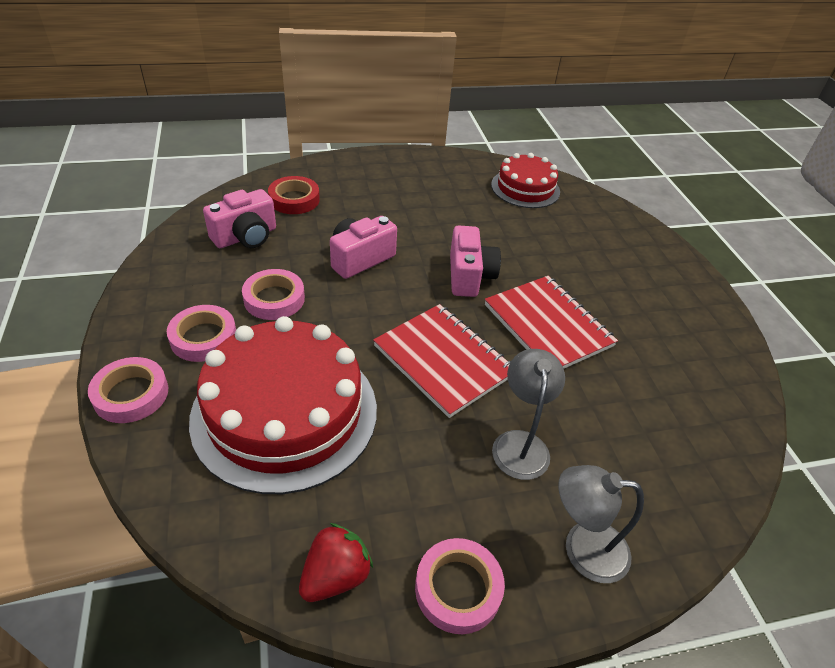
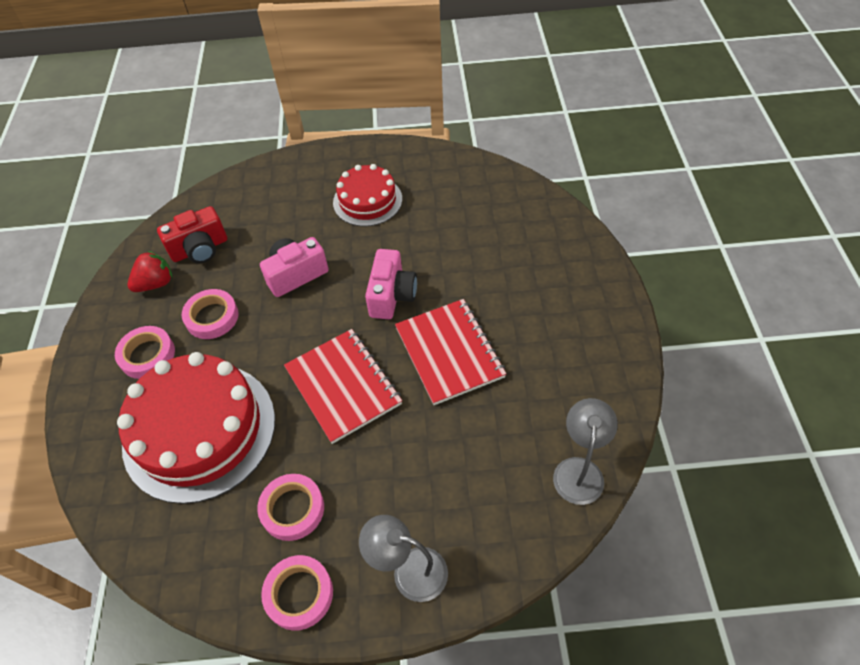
camera: 15 degrees right, 10 degrees up
pink tape [88,357,168,423] -> pink tape moved to [257,474,324,541]
pink camera [203,189,276,248] -> red camera [157,206,227,263]
red tape [268,176,320,214] -> none
red strawberry [299,523,373,602] -> red strawberry moved to [127,251,172,292]
red cake [491,153,560,208] -> red cake moved to [333,164,402,227]
grey lamp [492,349,565,480] -> grey lamp moved to [553,398,618,505]

